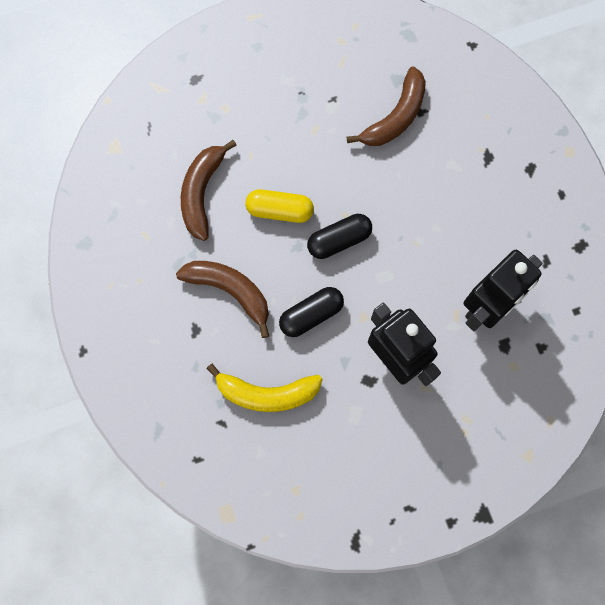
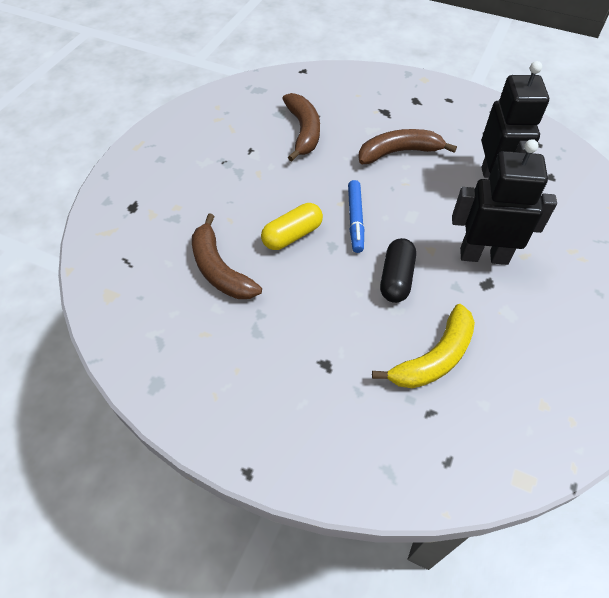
camera: 45 degrees left, 20 degrees down
brown banana [176,261,269,338] -> brown banana moved to [358,129,457,164]
black capsule [307,214,372,259] -> blue marker [348,180,364,253]

